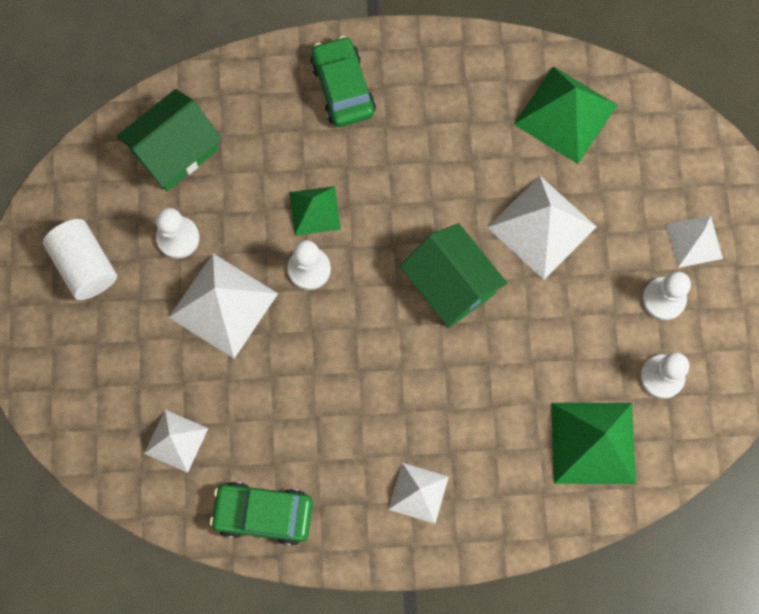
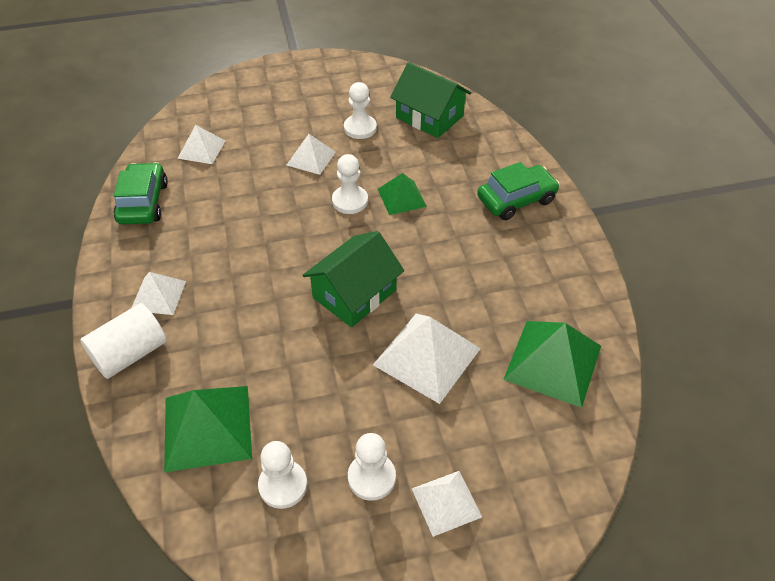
camera: 80 degrees right, 25 degrees down
white cylinder [43,219,117,300] -> white cylinder moved to [80,303,167,379]
white pyramid [169,254,278,358] -> white pyramid [287,134,336,175], size x0.59

